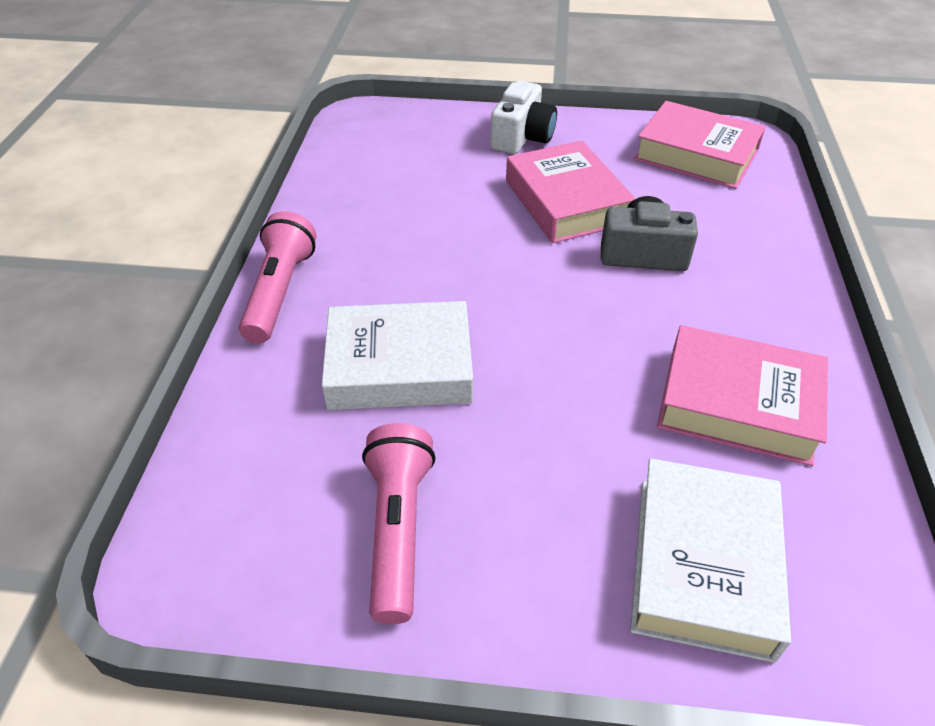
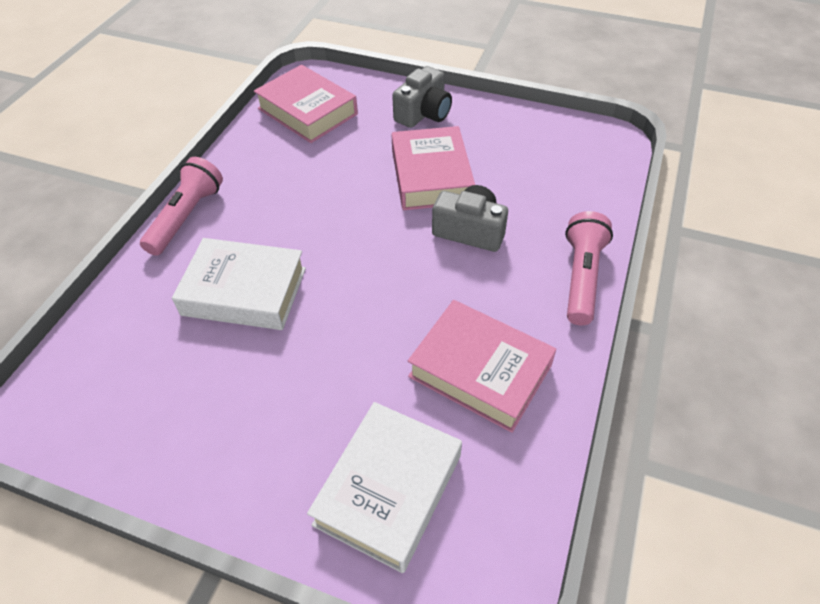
camera: 15 degrees right, 5 degrees up
pink flashlight [362,423,436,624] -> pink flashlight moved to [565,211,613,325]
white camera [490,81,557,154] -> grey camera [392,66,452,128]
pink book [634,101,766,189] -> pink book moved to [254,65,358,143]

